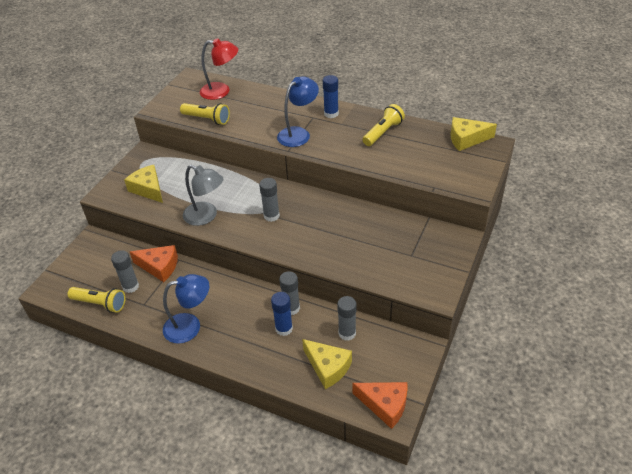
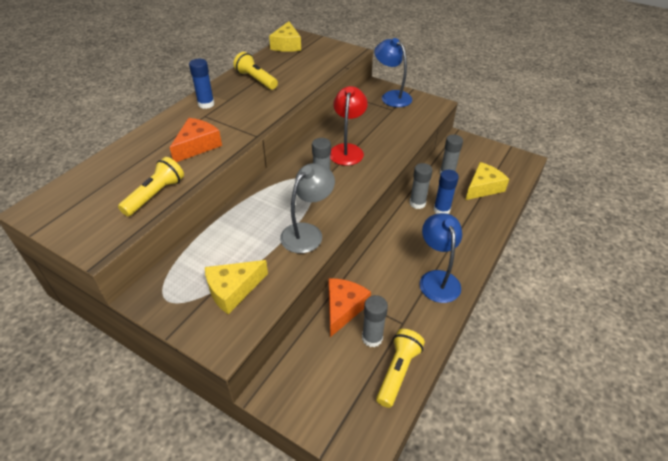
camera: 85 degrees left, 0 degrees up
red lamp [200,38,238,100] -> red lamp moved to [330,86,368,165]
blue lamp [277,76,319,147] -> blue lamp moved to [374,38,412,107]
orange cheese [353,382,407,429] -> orange cheese moved to [169,118,222,162]

